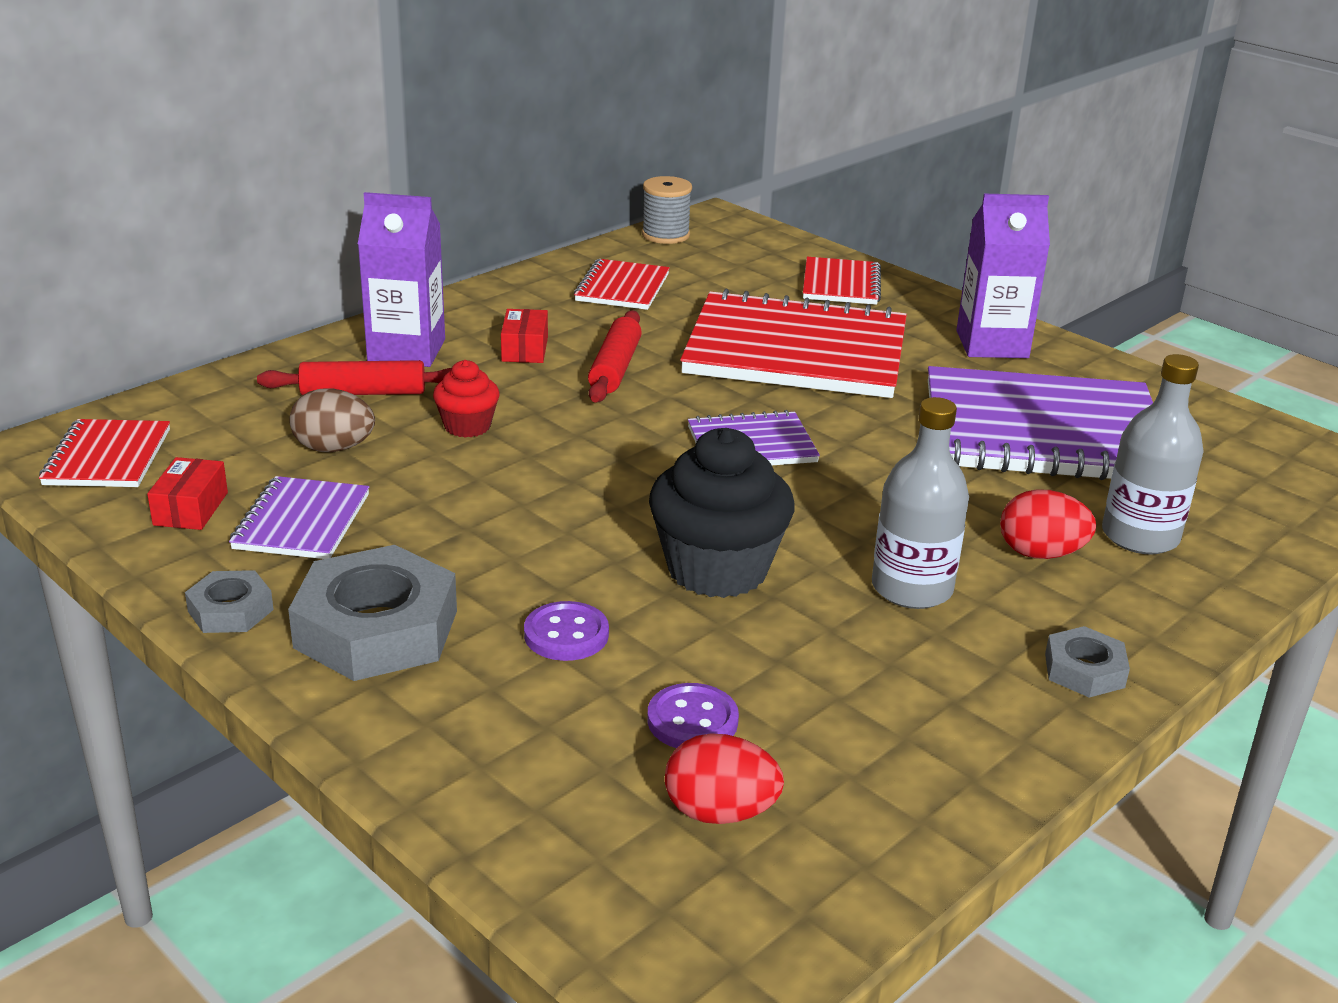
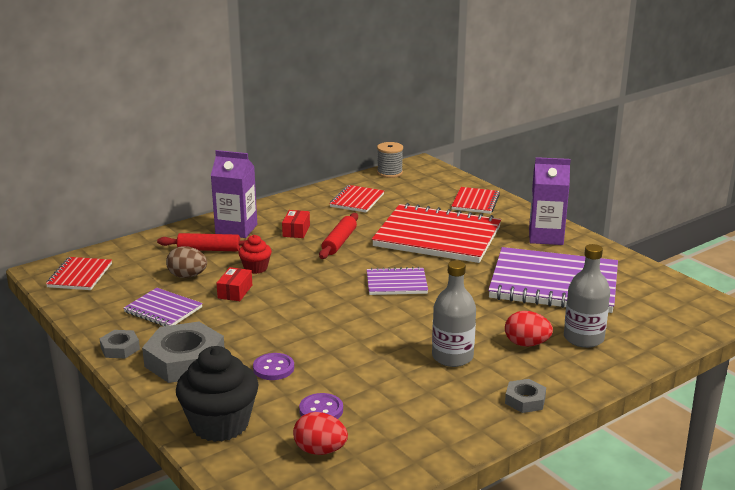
camera: 10 degrees right, 5 degrees down
red box [147,457,228,530] -> red box moved to [217,267,252,301]
purple notebook [229,476,369,559] -> purple notebook turned 75 degrees counterclockwise [123,288,203,326]
black cupcake [649,428,795,598] -> black cupcake moved to [176,346,259,442]

